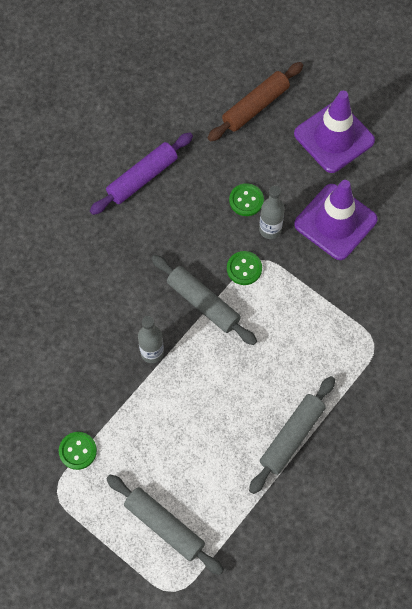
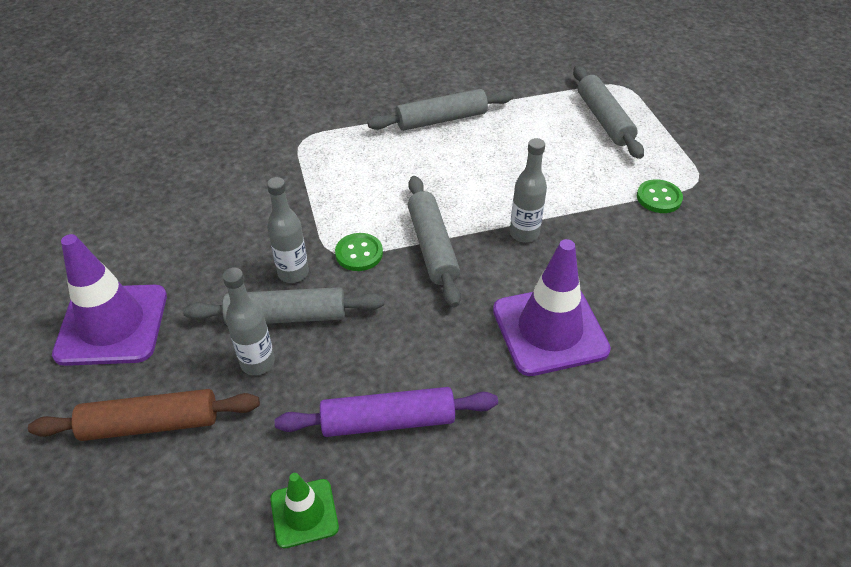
camera: 145 degrees left, 20 degrees down
green button [229,183,264,216] -> grey rolling pin [183,287,384,325]
purple traffic cone [294,180,377,260] -> purple traffic cone moved to [493,239,611,376]
none -> grey bottle [222,268,275,375]
none -> green traffic cone [270,473,339,548]

